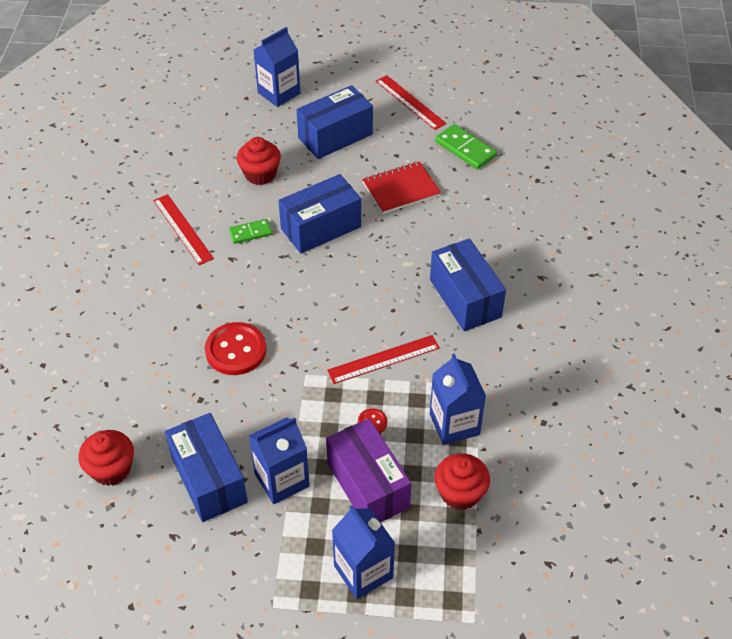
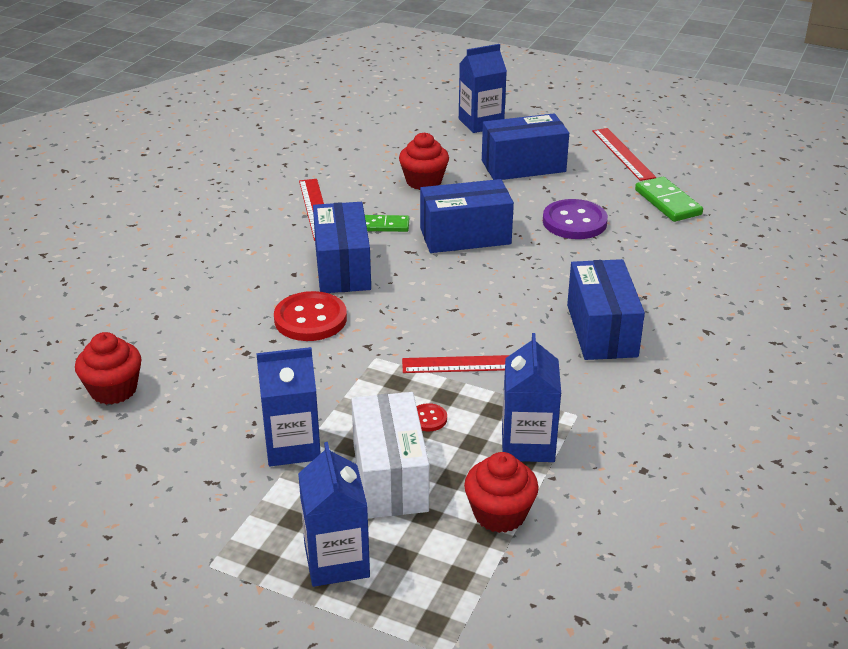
camera: 20 degrees right, 15 degrees down
blue box [165,413,248,522] -> blue box moved to [313,202,371,293]
purple box [326,418,411,522] -> white box [351,392,429,518]
red notebook [362,161,441,214] -> purple button [543,199,608,239]

